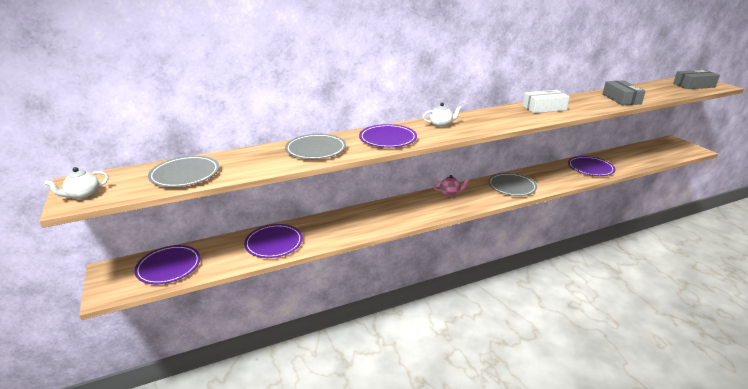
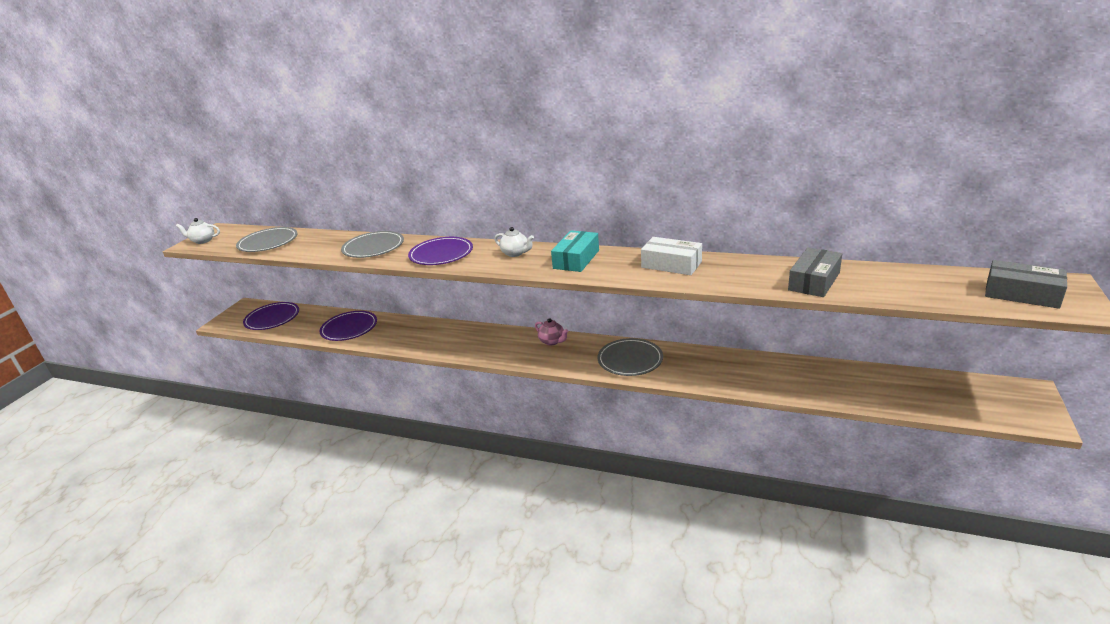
camera: 45 degrees right, 0 degrees up
purple plate [568,156,615,176] -> none
none -> turquoise box [551,230,599,272]

